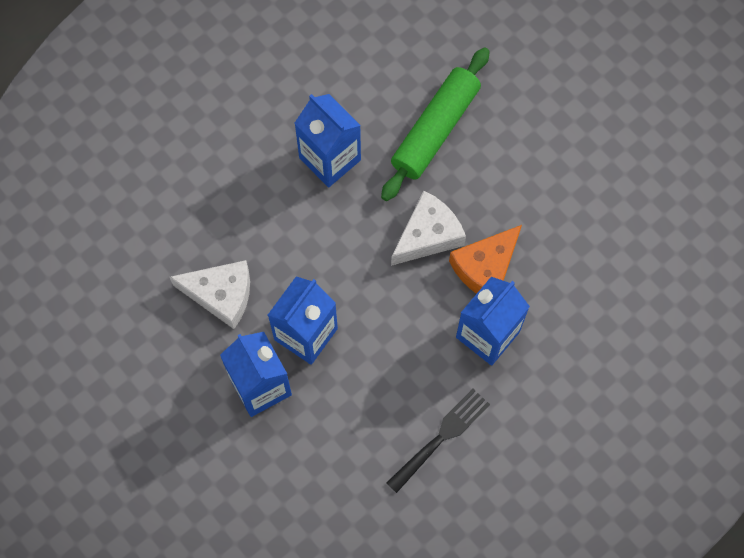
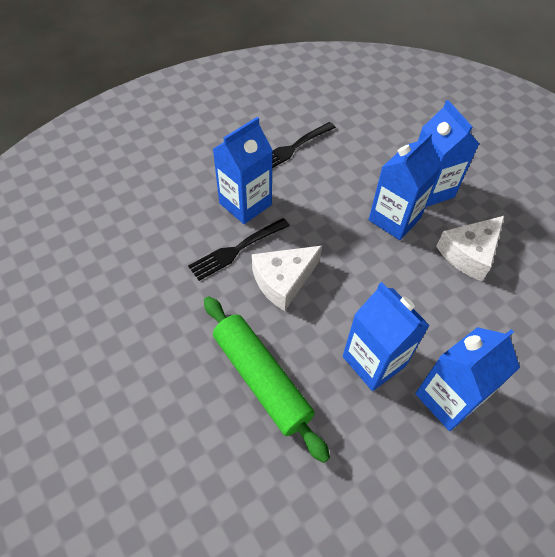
camera: 175 degrees left, 15 degrees down
white cheese [170,260,250,329] -> white cheese turned 60 degrees counterclockwise [436,216,504,282]
green rolling pin [381,47,490,201] -> green rolling pin turned 75 degrees counterclockwise [204,296,330,463]
orange cheese [449,225,522,294] -> black fork [188,218,289,281]
none -> blue carton [415,327,520,431]

